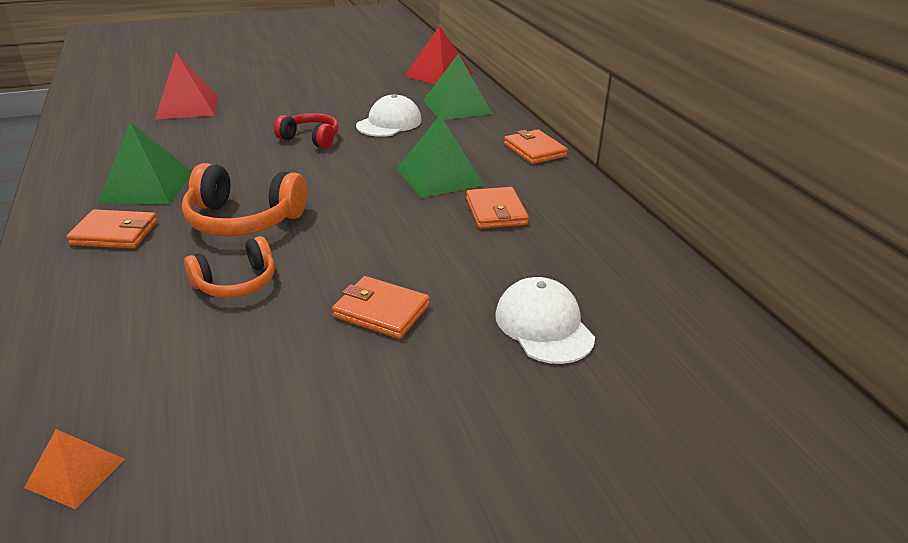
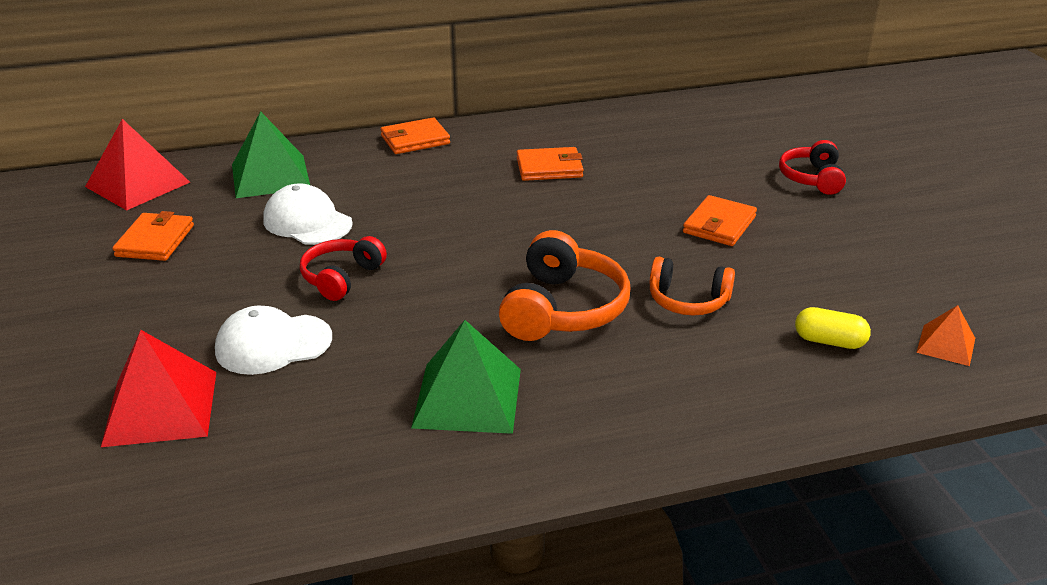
camera: 85 degrees left, 0 degrees up
orange wallet [66,209,158,249] -> orange wallet moved to [112,211,194,261]
orange headphones [184,236,275,298] -> orange headphones turned 135 degrees clockwise [650,257,735,316]
green pyramid [397,115,484,198] -> none
white cap [495,277,595,364] -> white cap moved to [215,306,332,375]
none -> red headphones [779,140,846,195]
none -> yellow capsule [795,307,871,349]

